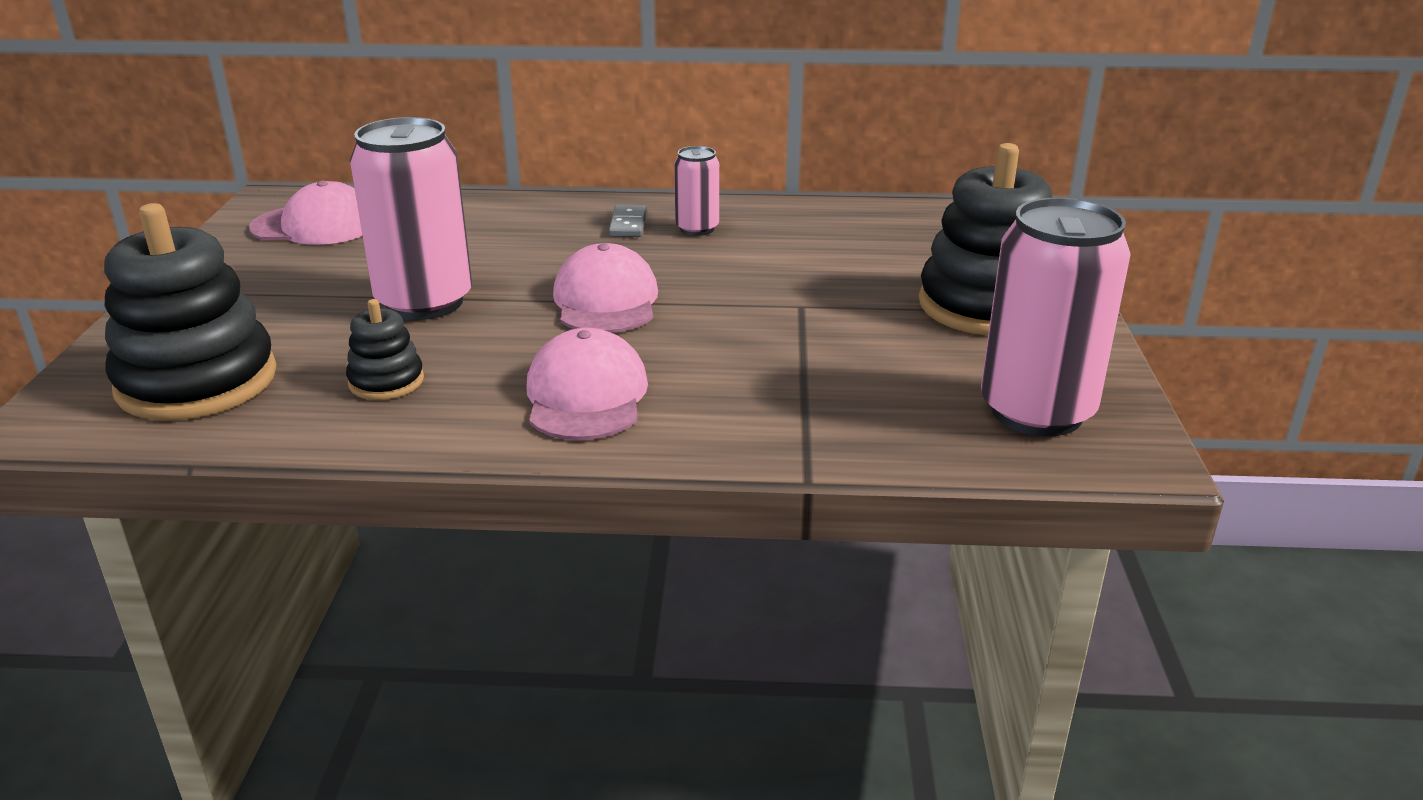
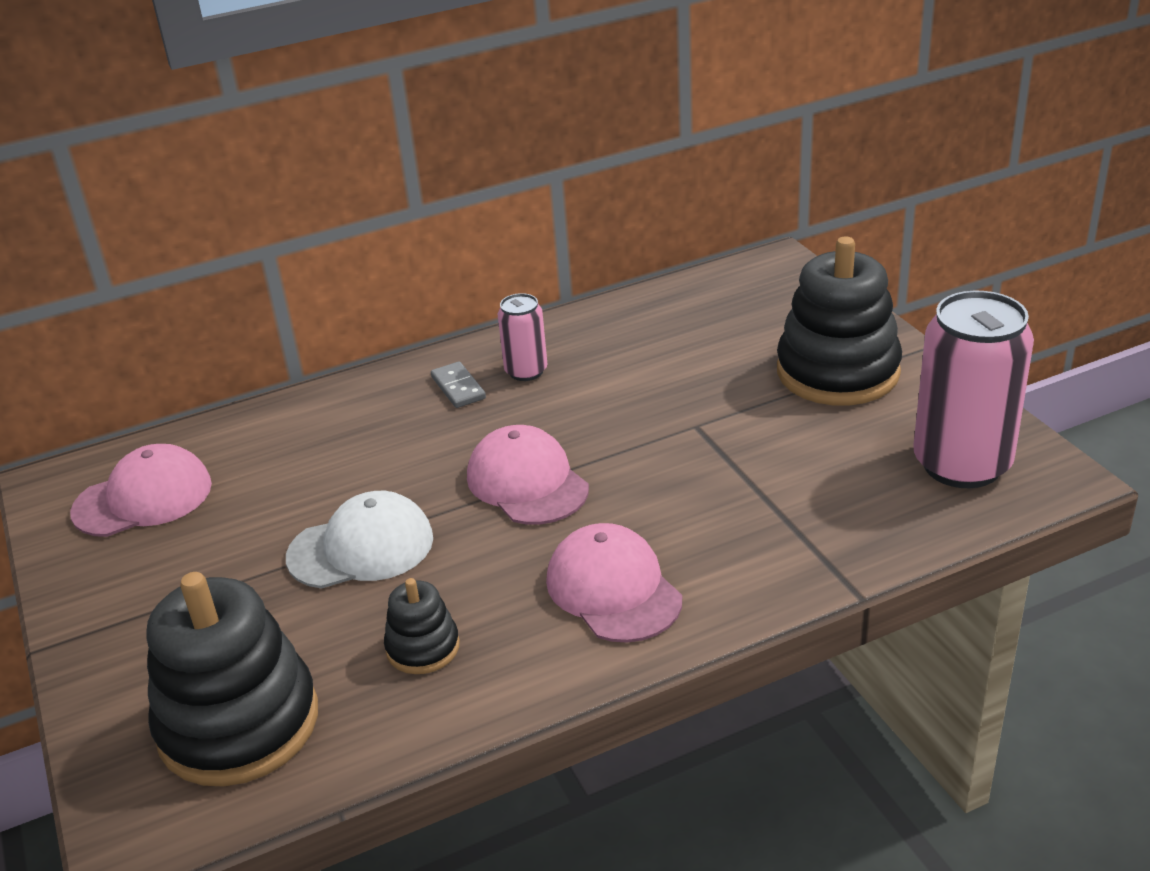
camera: 25 degrees left, 5 degrees up
pink can [350,117,472,320] -> white cap [286,491,433,589]

